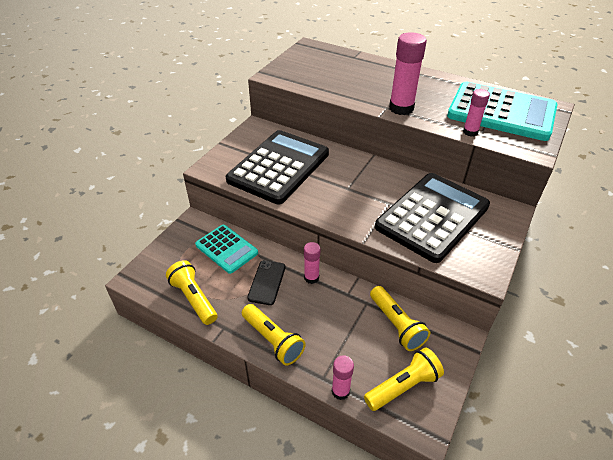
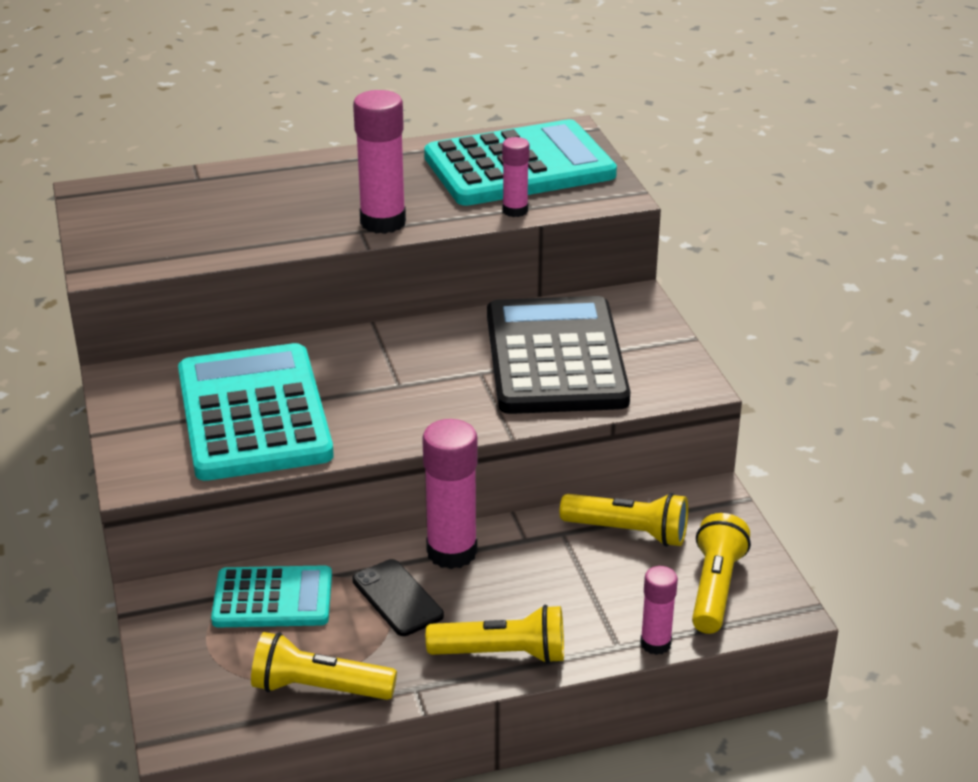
camera: 45 degrees left, 10 degrees down
black calculator [226,130,329,205] -> turquoise calculator [178,343,334,481]
pink glue stick [304,242,320,284] -> pink glue stick [422,419,478,569], size x1.75

